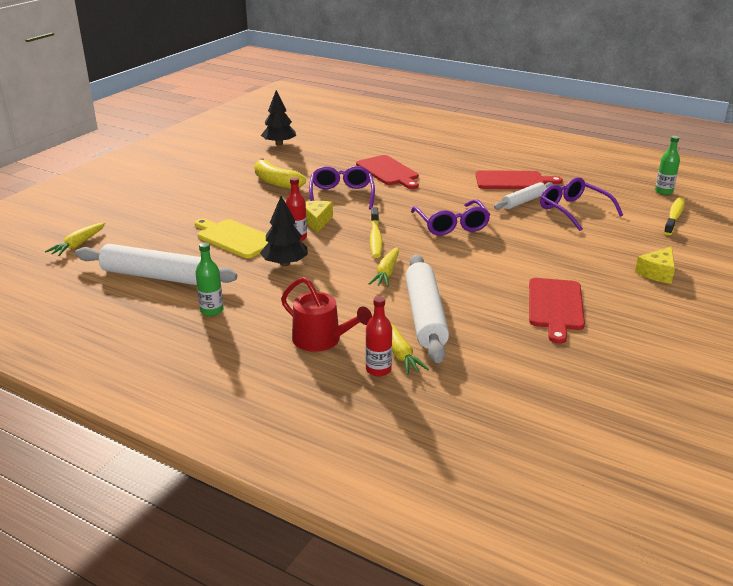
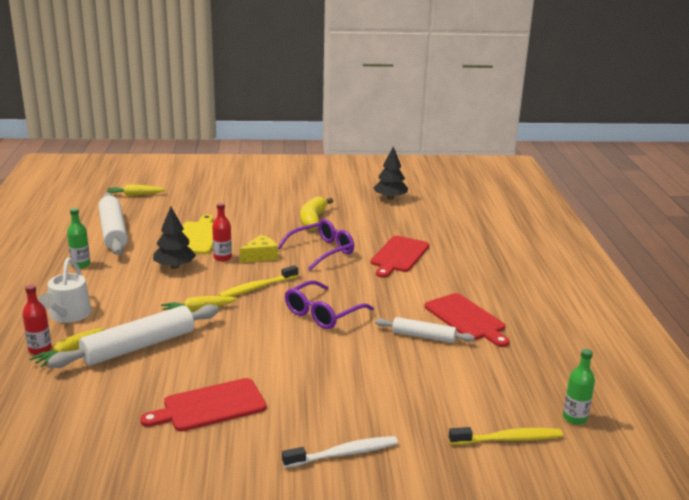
camera: 55 degrees right, 5 degrees down
red watering can [281,277,372,352] -> white watering can [38,258,92,323]
purple glasses [540,177,623,231] -> none
yellow cheese [635,247,675,284] -> white toothbrush [282,436,398,468]

